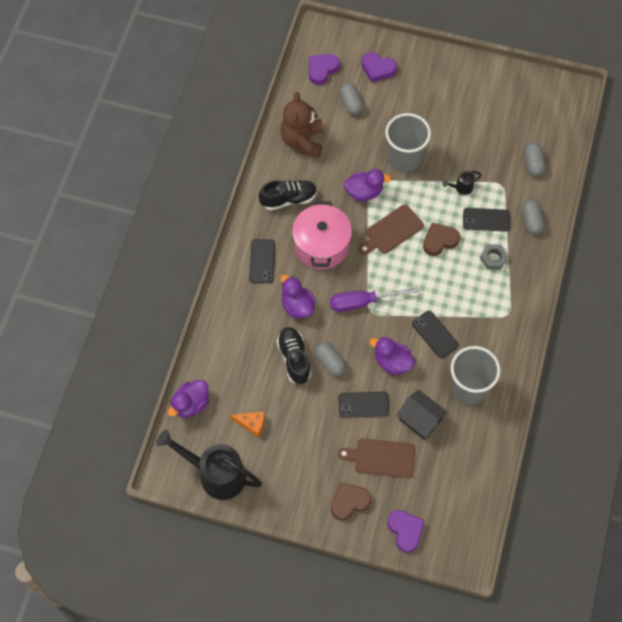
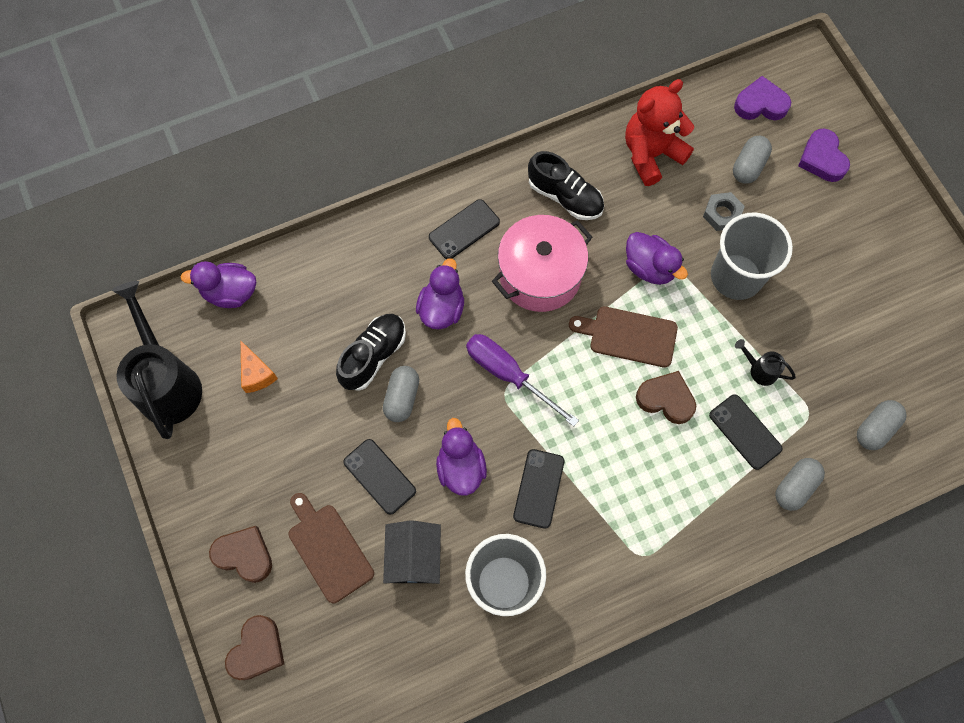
camera: 50 degrees right, 5 degrees up
brown teddy bear [280,92,323,158] -> red teddy bear [625,79,694,186]
purple heart [387,510,424,553] -> brown heart [225,615,284,680]
grey nut [480,244,509,270] -> grey nut moved to [703,192,745,231]

